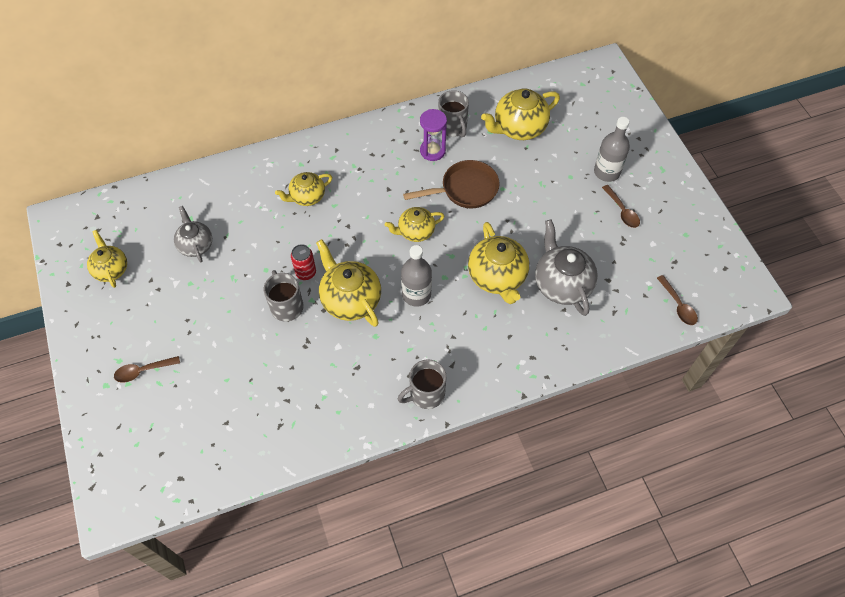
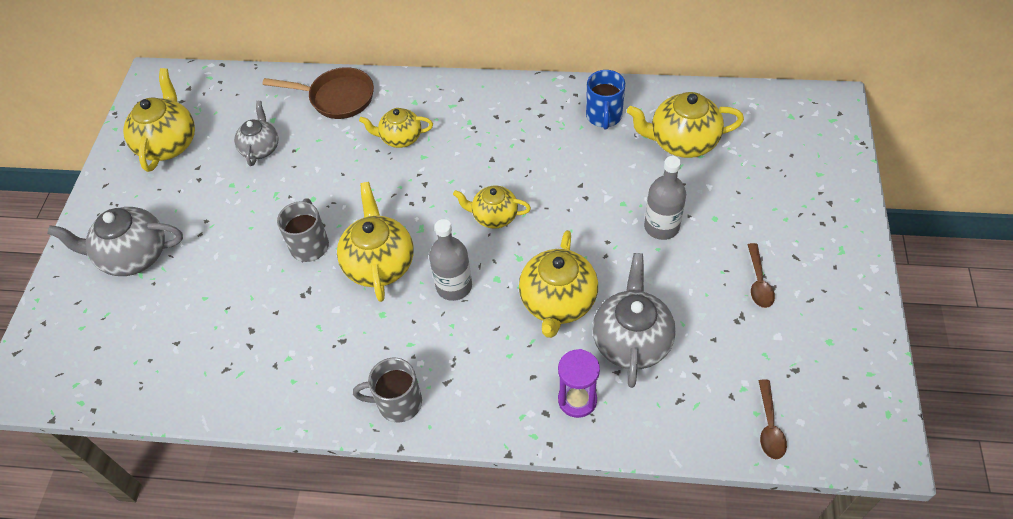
camera: 30 degrees right, 5 degrees down
yellow teapot [87,230,127,288] -> yellow teapot [123,68,195,172], size x1.58
brown spoon [114,356,180,383] -> grey teapot [47,207,183,276]
red can [291,244,316,280] -> none
brown pan [403,160,500,208] -> brown pan moved to [262,67,374,119]
purple hourglass [420,109,447,161] -> purple hourglass moved to [558,349,600,418]
grey mug [438,90,469,137] -> blue mug [586,70,625,130]
grey bottle [594,117,630,182] -> grey bottle moved to [644,156,686,240]

